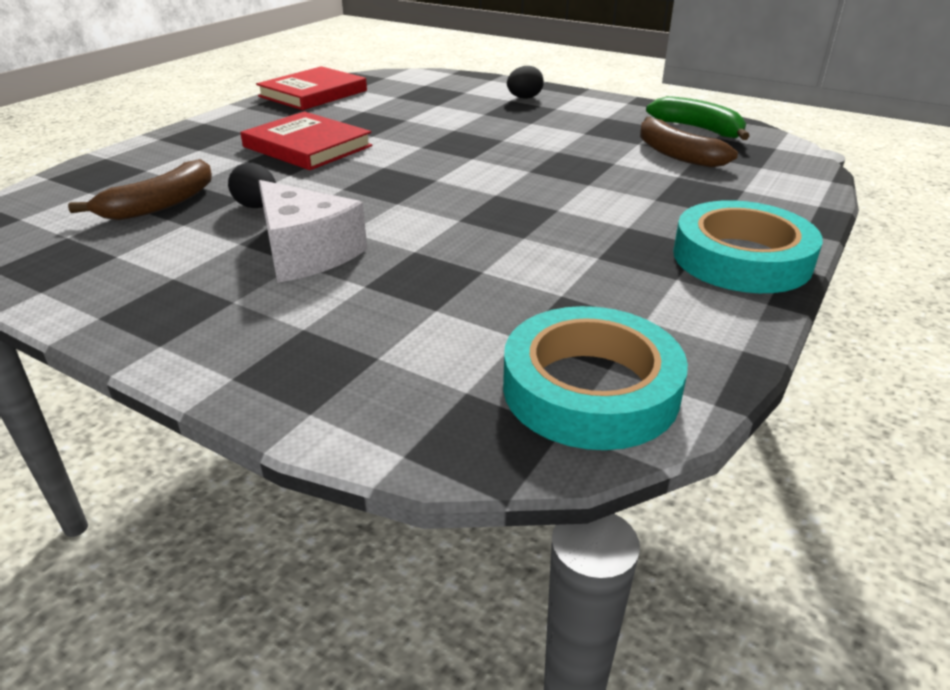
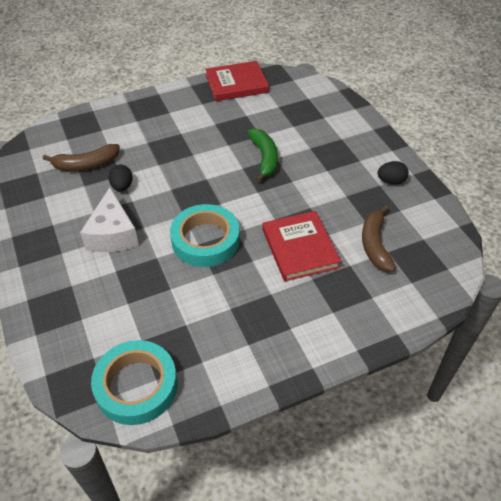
camera: 35 degrees right, 15 degrees up
red book [240,111,372,170] -> red book moved to [262,211,341,281]
black egg [507,66,544,99] -> black egg moved to [377,161,409,185]
green banana [646,96,750,140] -> green banana moved to [247,128,278,182]
turquoise tape [673,200,823,293] -> turquoise tape moved to [170,204,240,267]

